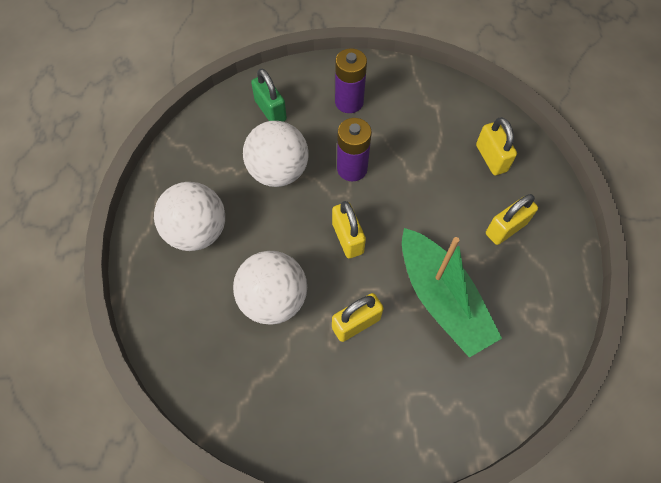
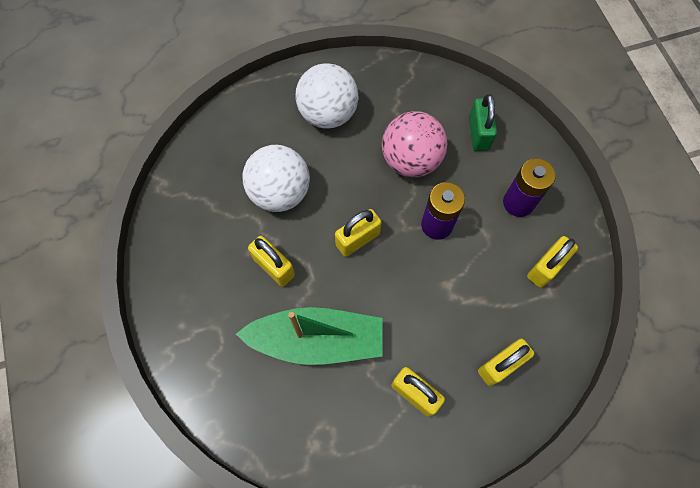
camera: 75 degrees right, 5 degrees up
white ball [243,121,309,187] -> pink ball [382,111,447,177]
green padlock [251,69,287,122] -> green padlock turned 45 degrees counterclockwise [469,94,497,151]
green boat [402,228,502,358] -> green boat turned 135 degrees counterclockwise [236,307,382,365]
none -> yellow padlock [527,236,578,288]

